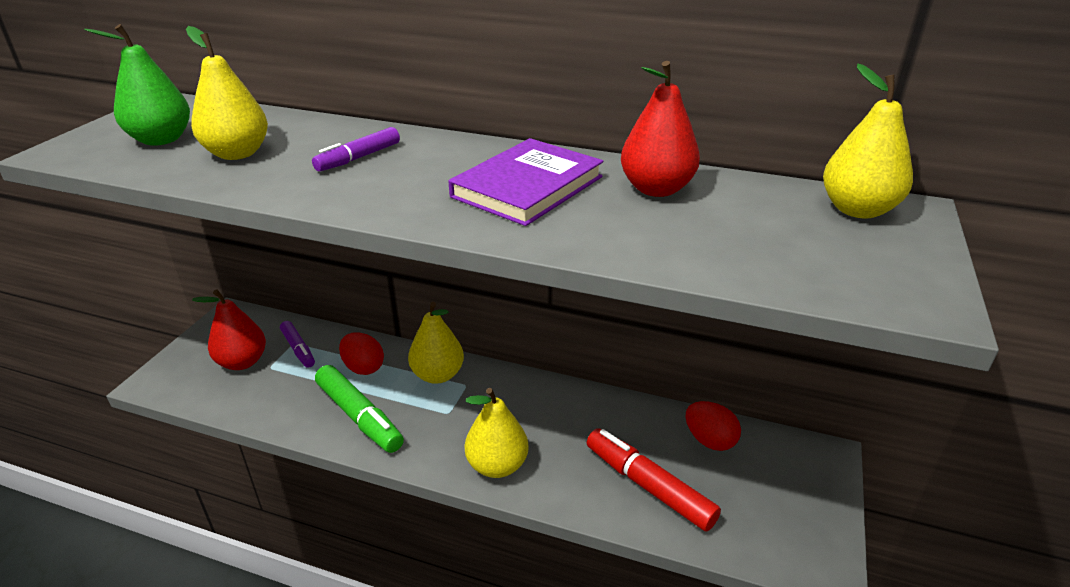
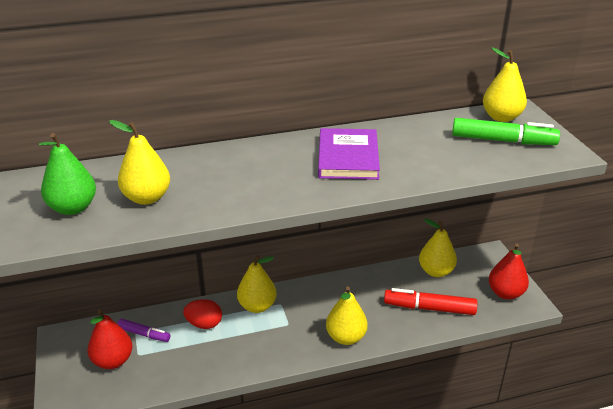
camera: 35 degrees left, 0 degrees up
purple marker [312,127,400,172] -> none
green marker [315,365,404,453] -> green marker moved to [452,118,560,145]
red pear [621,61,700,197] -> red pear moved to [489,244,529,299]
red egg [685,401,741,451] -> yellow pear [419,218,457,277]

